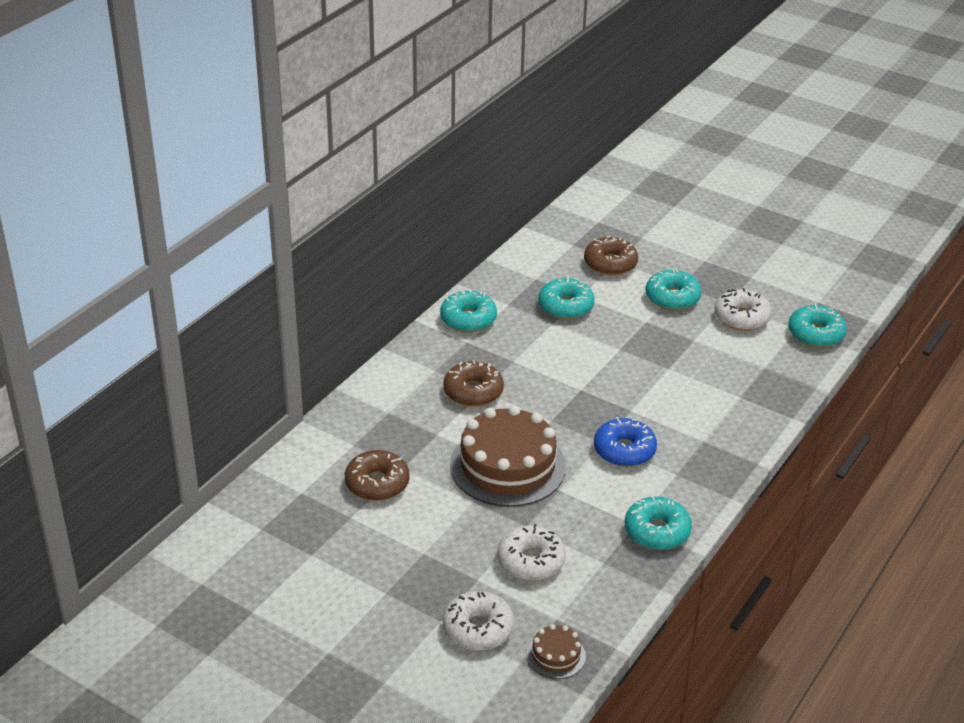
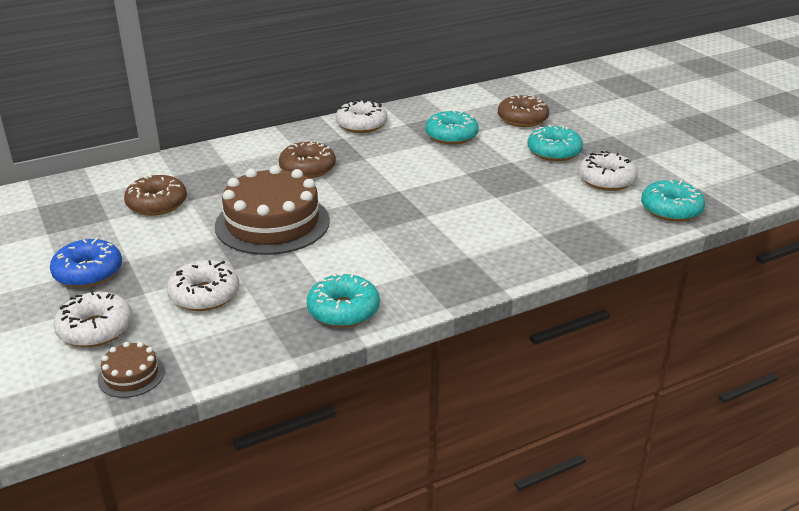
camera: 30 degrees right, 5 degrees down
turquoise donut [440,289,497,332] -> white donut [336,99,387,133]
blue donut [594,417,657,467] -> blue donut moved to [50,237,122,288]

